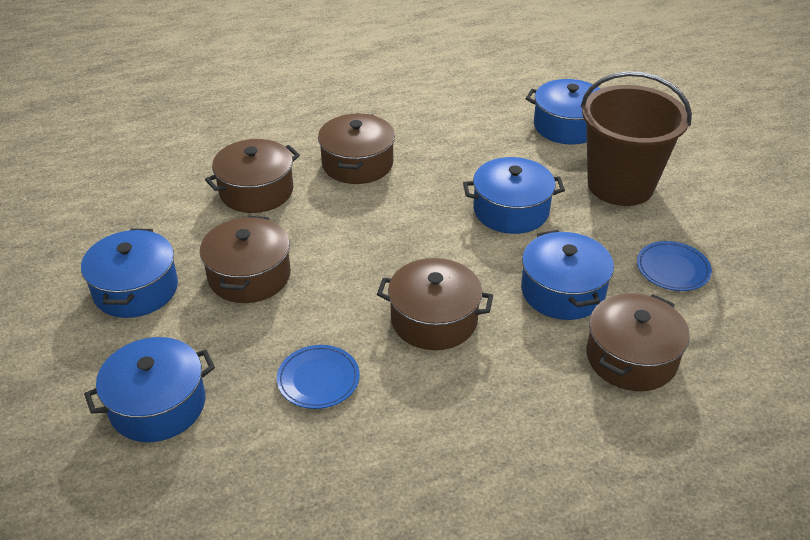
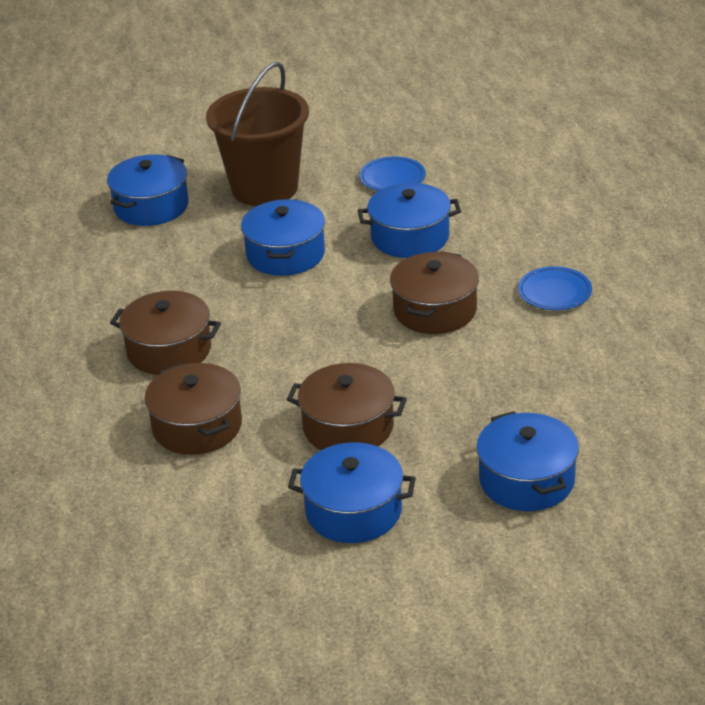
camera: 80 degrees left, 5 degrees down
blue plate [277,345,360,409] -> blue plate moved to [518,266,592,310]
brown pot [587,293,690,391] -> none

